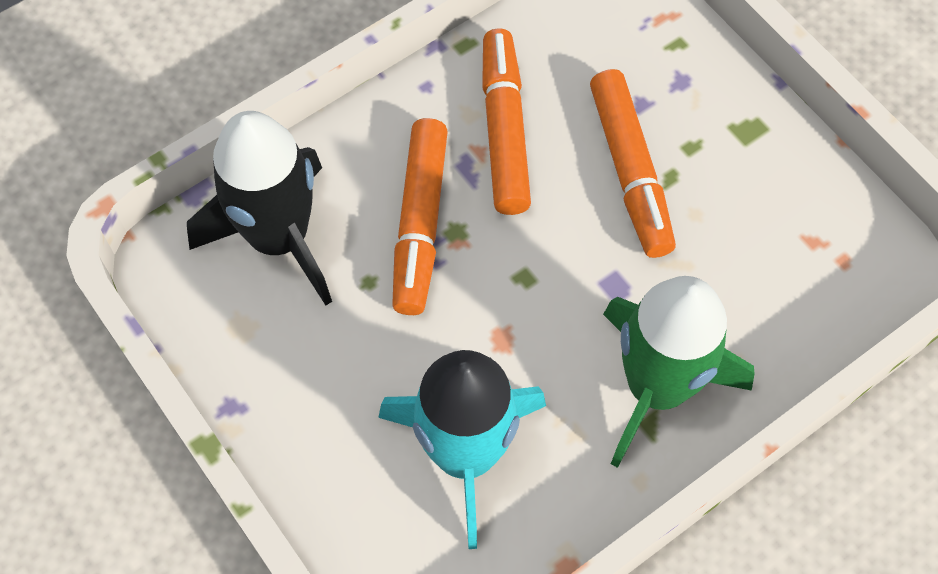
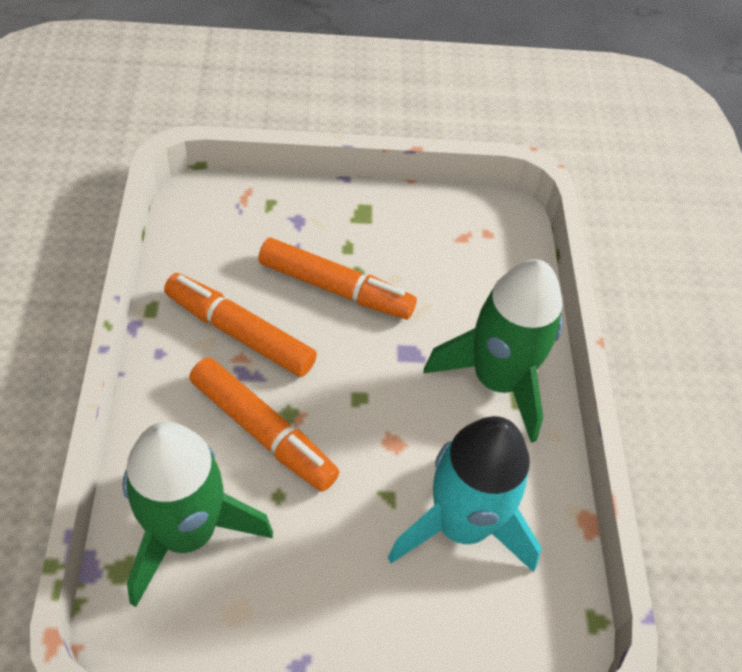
camera: 60 degrees left, 10 degrees down
black rocket [187,111,332,305] -> green rocket [122,422,273,607]

